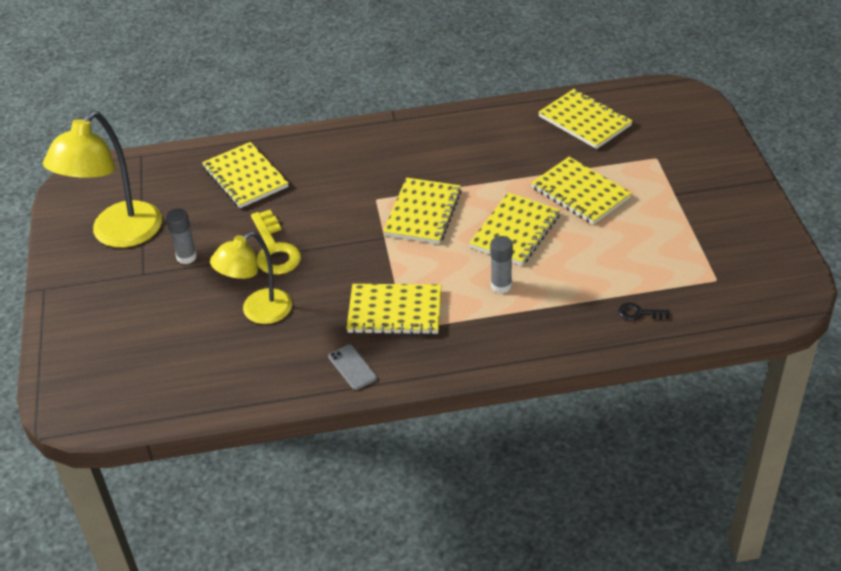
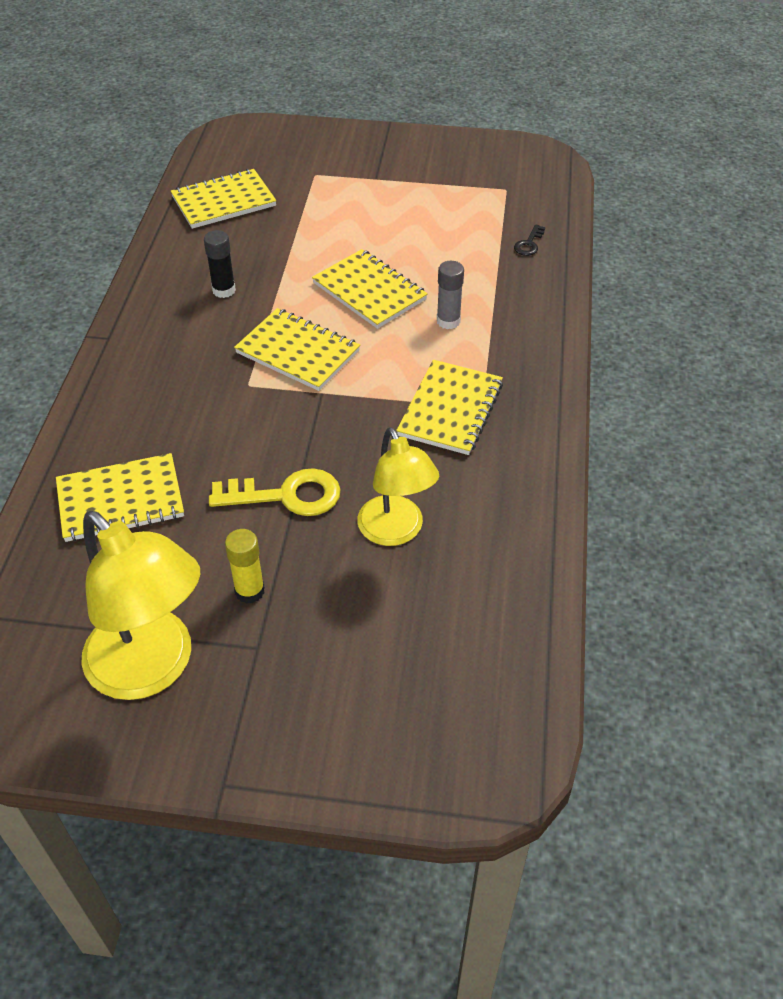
camera: 75 degrees left, 5 degrees up
grey glue stick [166,209,197,264] -> yellow glue stick [225,529,265,604]
grey phone [328,345,377,390] -> none
yellow notebook [531,157,632,225] -> none
none -> black glue stick [204,230,236,298]

